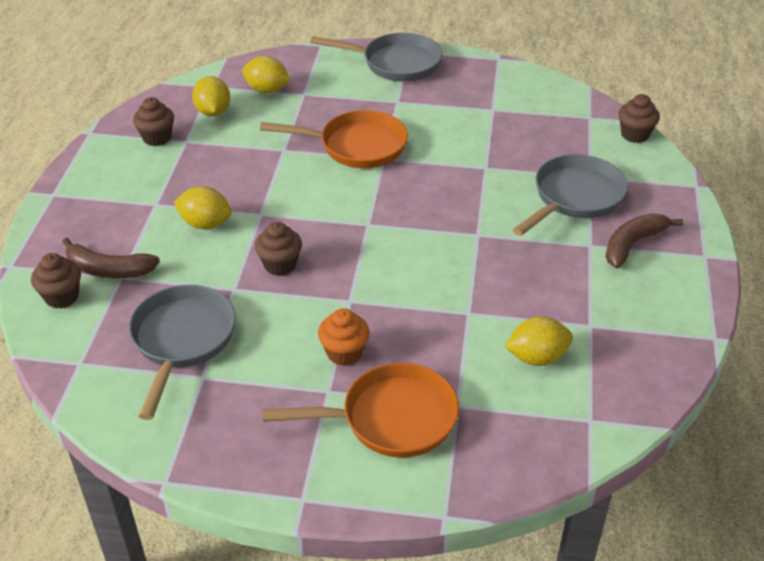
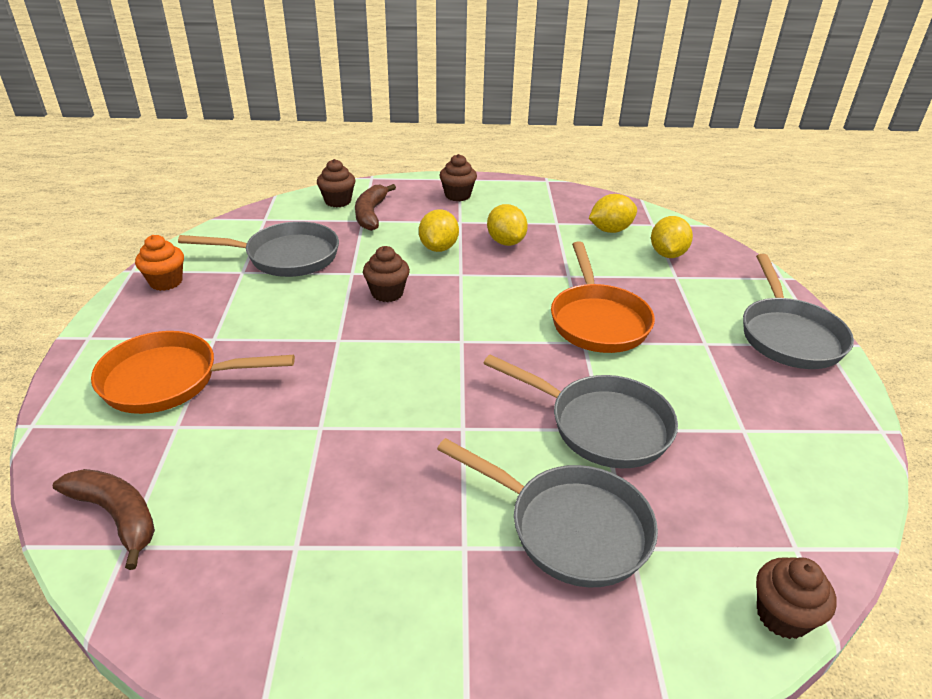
camera: 80 degrees right, 5 degrees down
brown cupcake [133,97,174,146] -> brown cupcake moved to [440,154,477,201]
orange pan [262,363,459,458] -> orange pan turned 105 degrees clockwise [91,331,295,414]
orange cupcake [318,308,370,366] -> orange cupcake moved to [135,235,184,291]
yellow lemon [504,316,573,366] -> yellow lemon moved to [487,204,528,246]
brown banana [605,214,683,268] -> brown banana moved to [53,469,155,570]
none -> grey pan [483,355,678,468]

